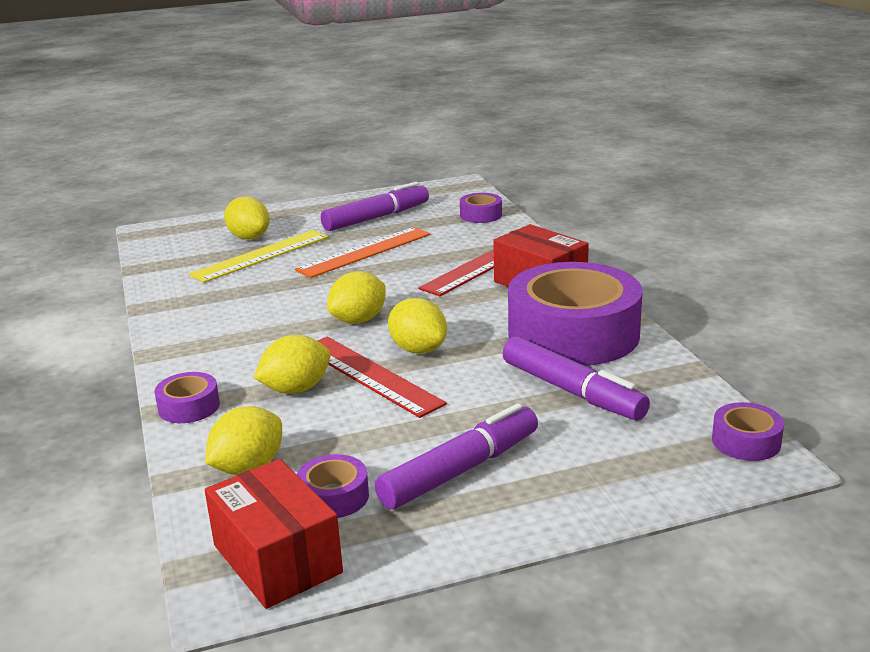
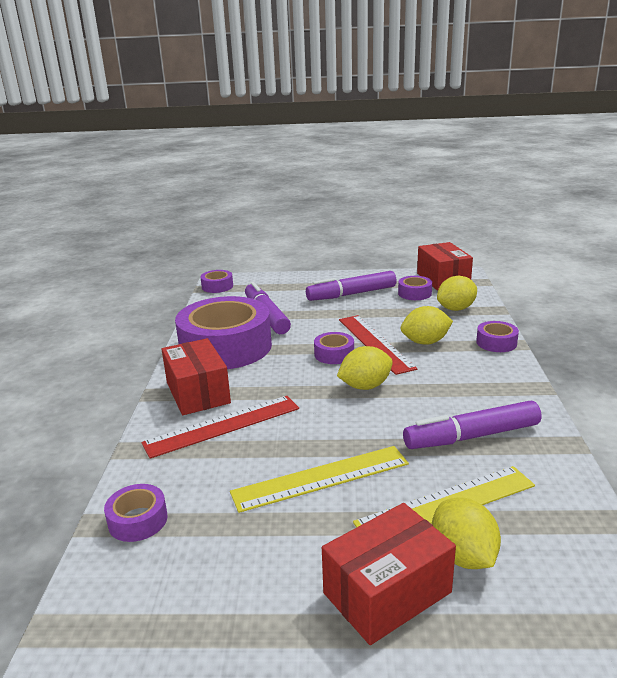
camera: 160 degrees left, 0 degrees up
orange ruler [295,227,430,278] -> yellow ruler [230,446,409,513]
purple marker [321,182,429,231] -> purple marker moved to [403,401,542,449]
yellow lemon [388,298,447,354] -> purple tape [314,332,354,364]
none -> red box [322,503,456,645]

